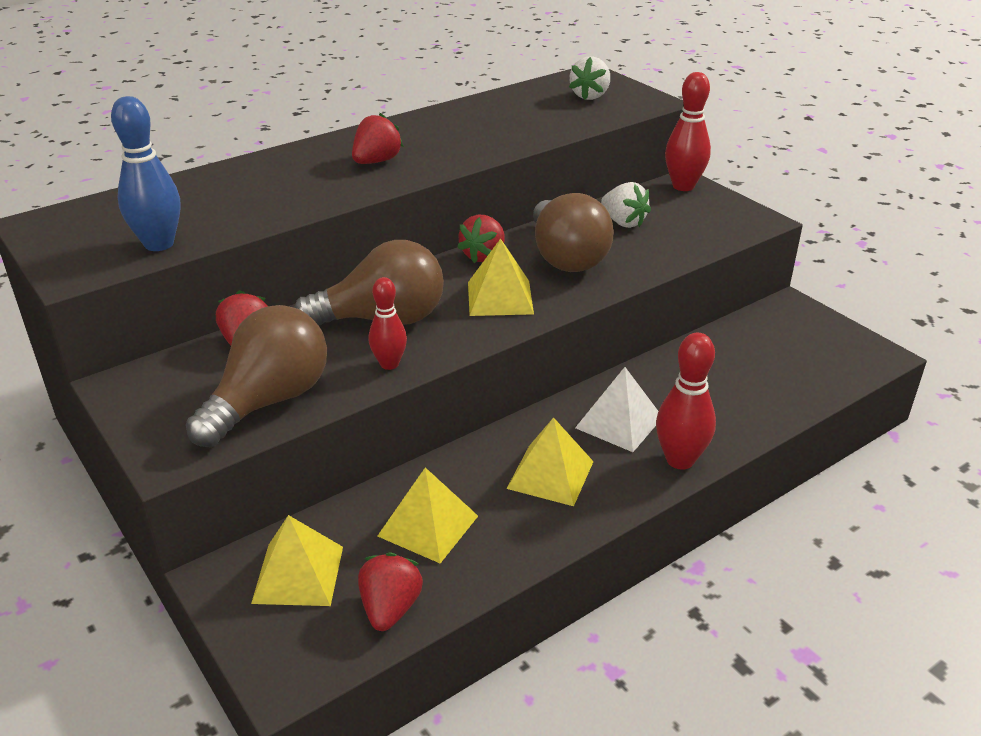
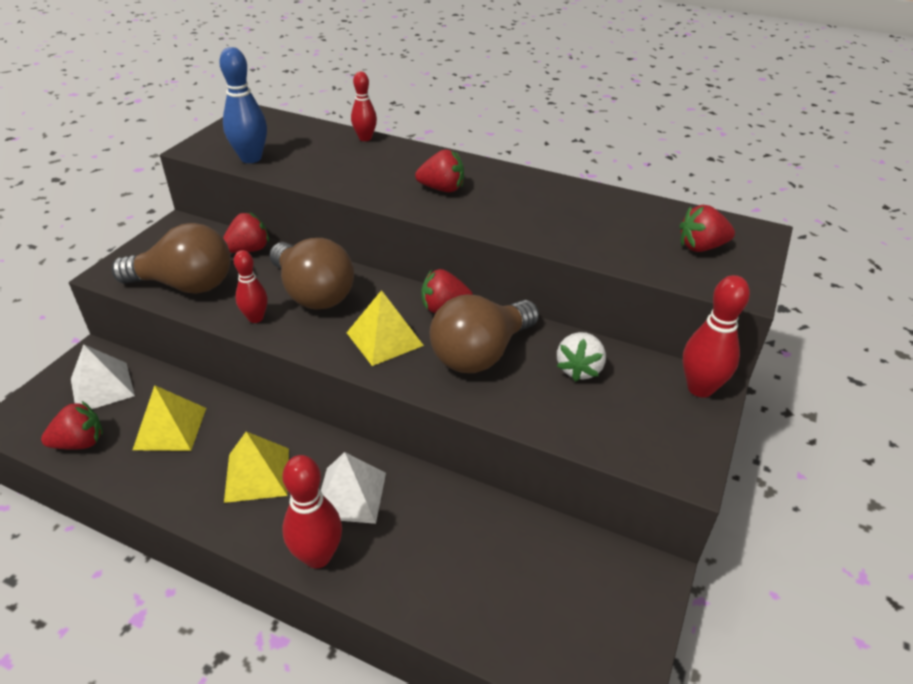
camera: 60 degrees right, 5 degrees up
yellow pyramid [251,515,343,606] -> white pyramid [71,344,135,409]
white strawberry [569,57,610,100] -> red strawberry [679,205,735,252]
none -> red bowling pin [351,72,377,141]

